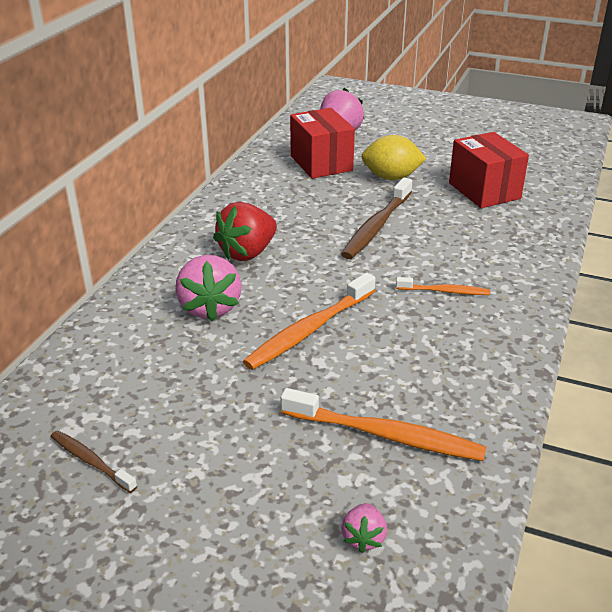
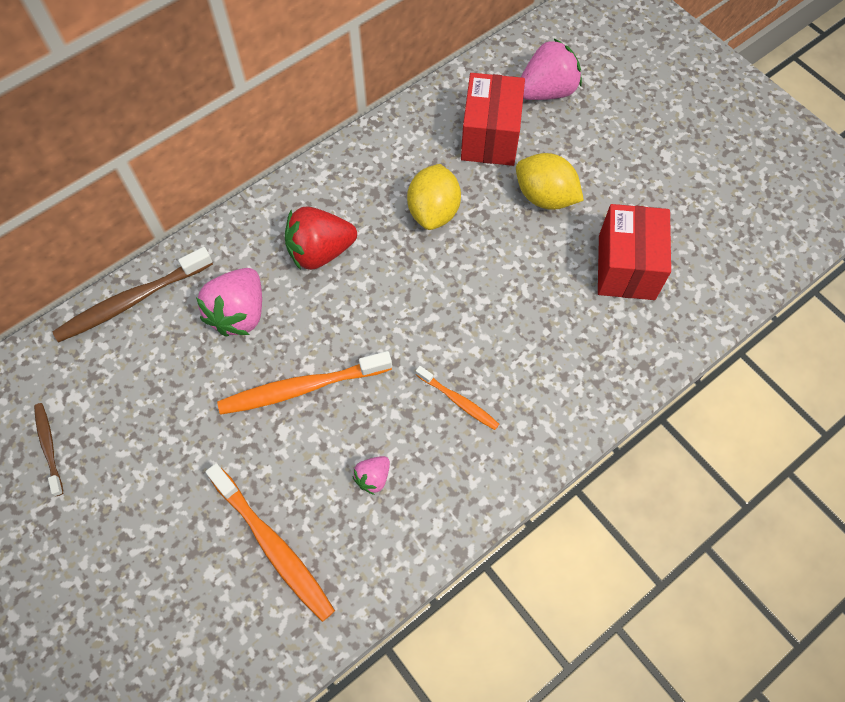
camera: 30 degrees right, 30 degrees up
brown toothbrush [341,178,412,259] -> brown toothbrush moved to [52,247,213,342]
pink strawberry [341,503,387,553] -> pink strawberry moved to [352,456,390,495]
none -> yellow lemon [407,164,461,230]

